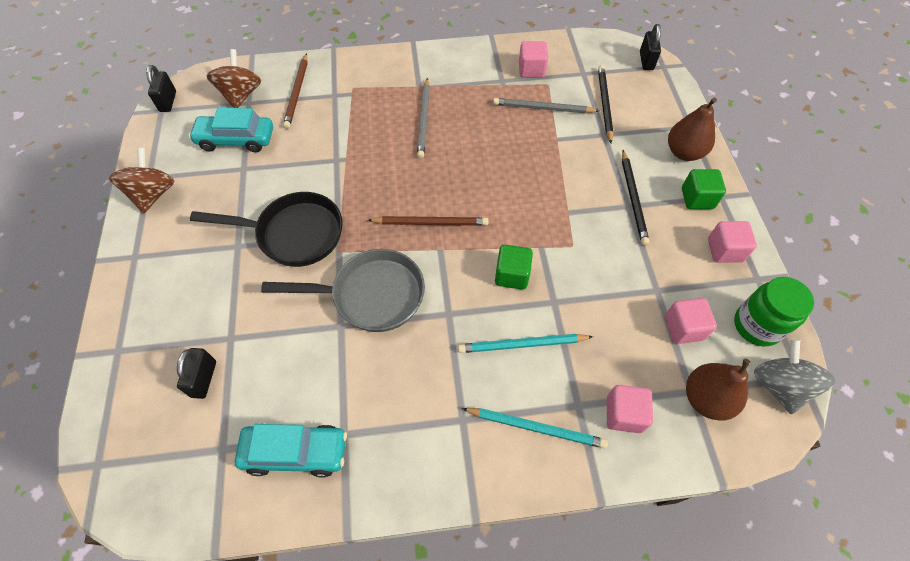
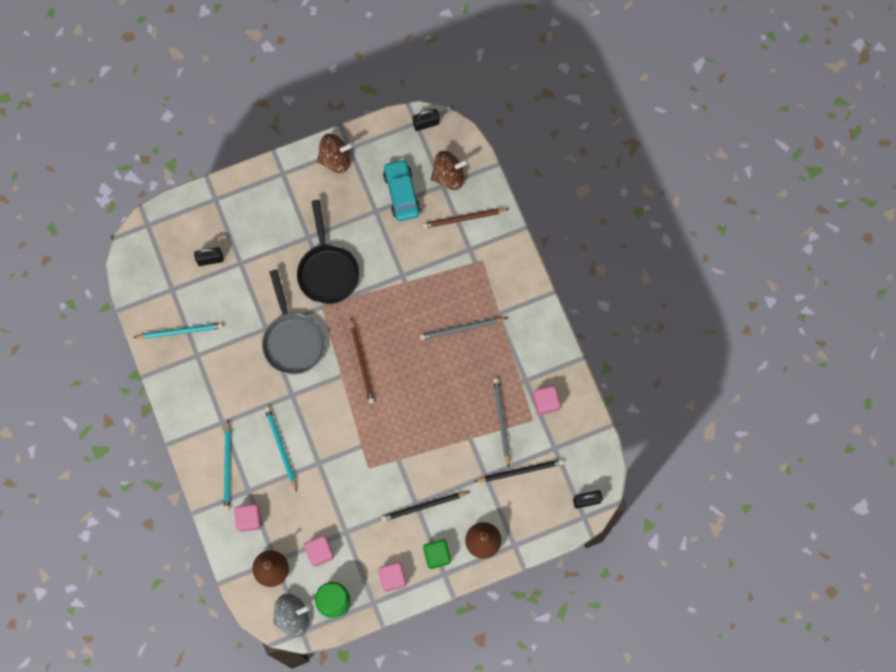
camera: 75 degrees right, 15 degrees up
turquoise car [235,423,347,478] -> turquoise pencil [133,323,223,339]
green cube [495,245,533,290] -> none

